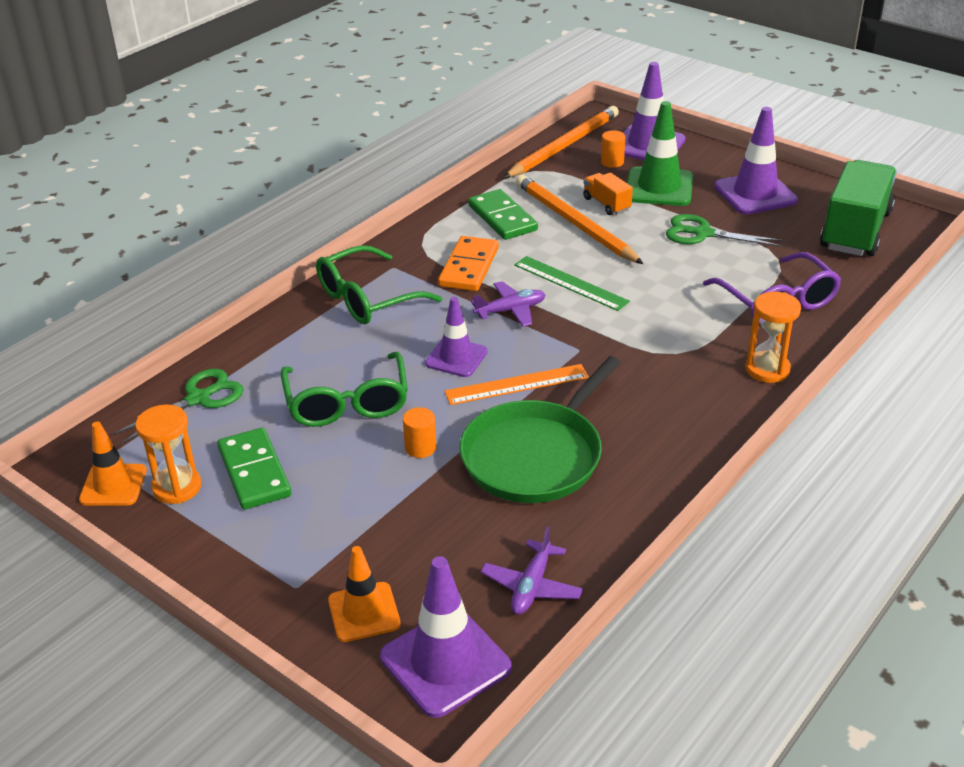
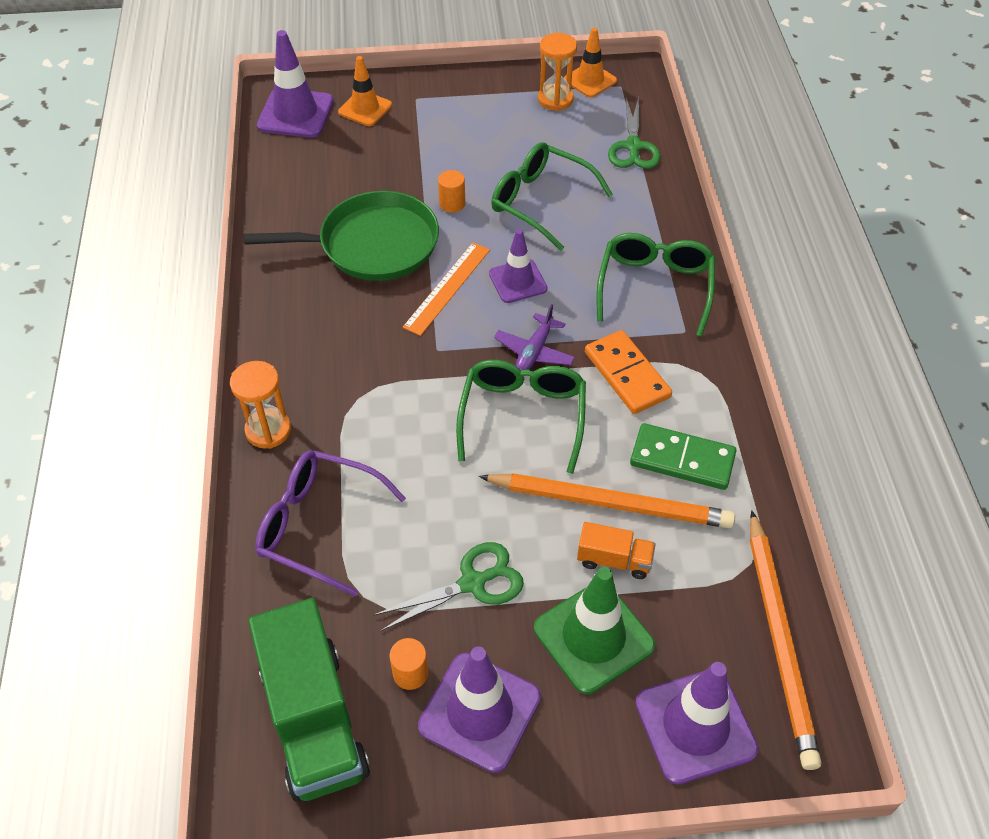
camera: 135 degrees right, 15 degrees up
green domino [217,428,291,510] -> none
green pan [459,356,621,503] -> green pan turned 90 degrees clockwise [244,191,439,281]
purple plane [481,526,583,615] -> none
green ruler [514,256,630,311] -> green glasses [456,360,586,474]
orange cylinder [601,130,626,168] -> orange cylinder moved to [389,638,428,690]

